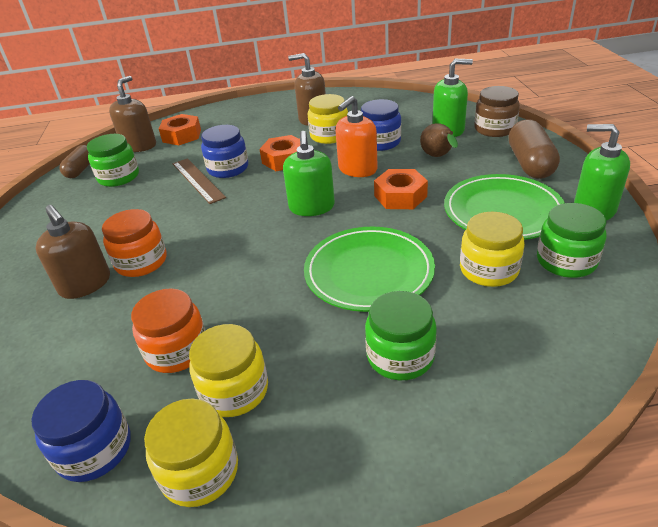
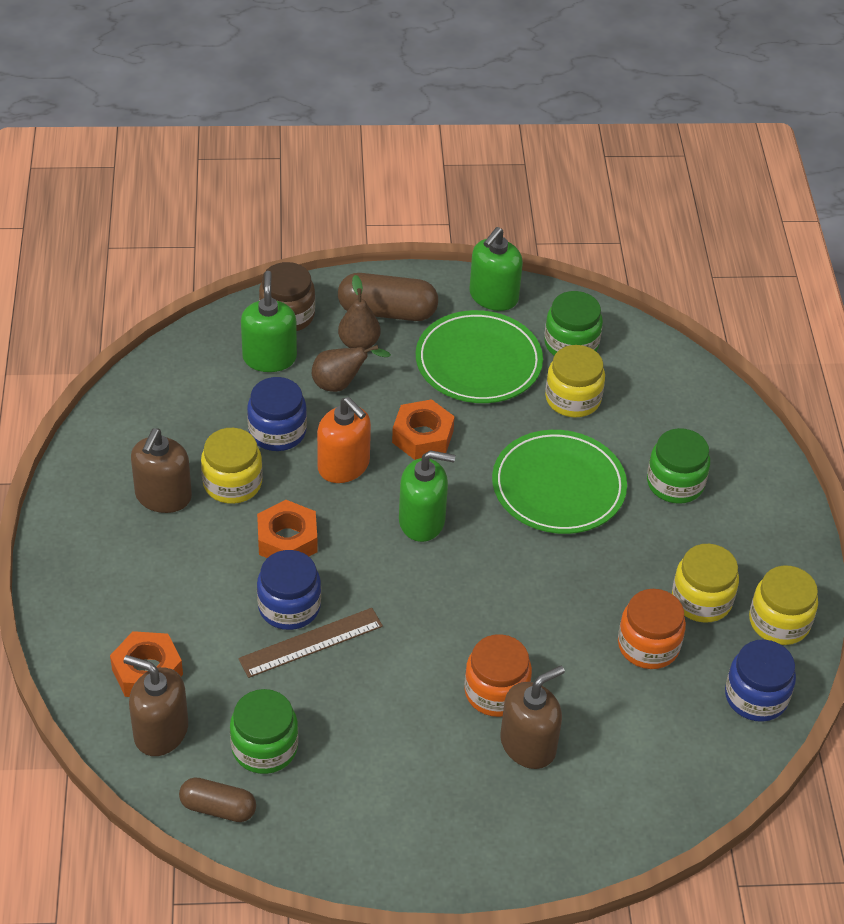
camera: 90 degrees left, 10 degrees up
none -> brown pear [338,275,380,350]

